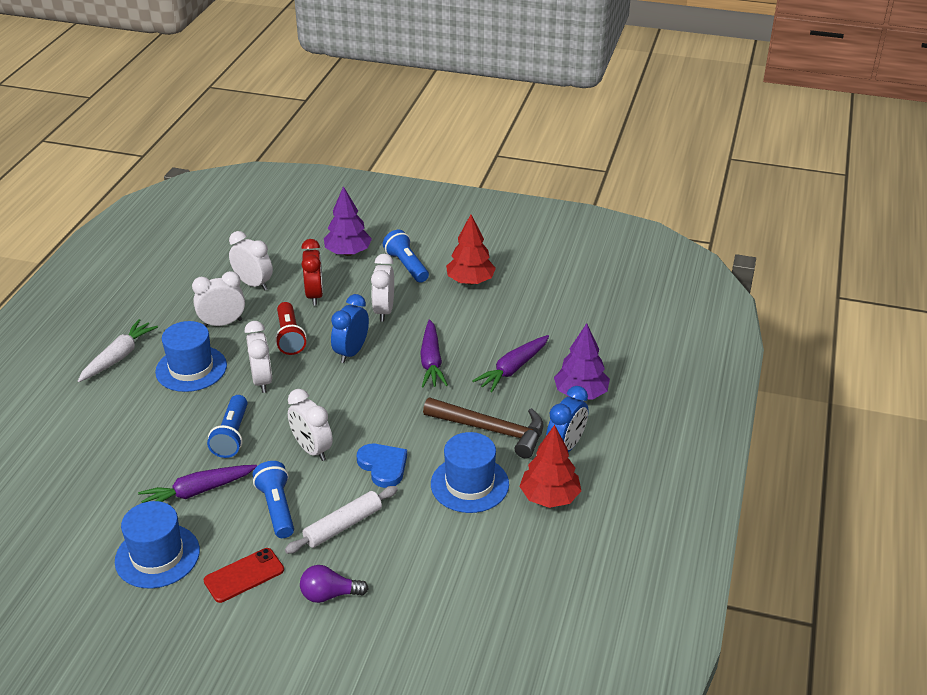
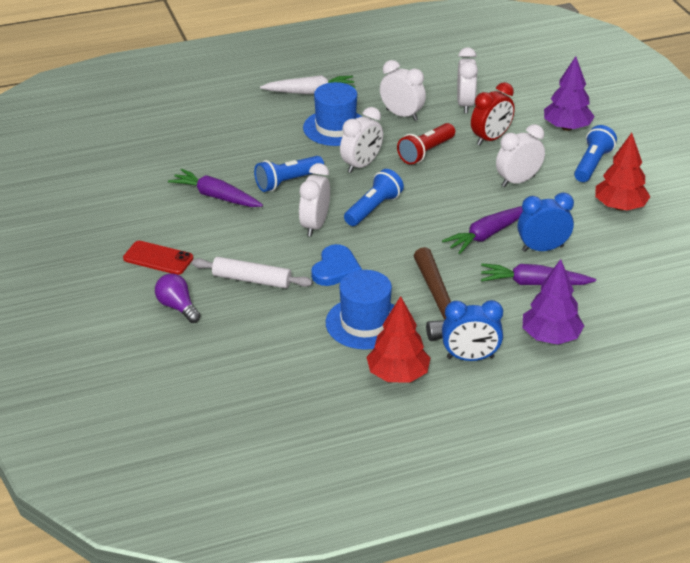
camera: 55 degrees right, 0 degrees up
blue hat [115,501,200,589] -> none
blue flashlight [253,461,294,538] -> blue flashlight moved to [344,169,404,226]
blue clock [331,294,369,363] -> blue clock moved to [518,193,574,252]

